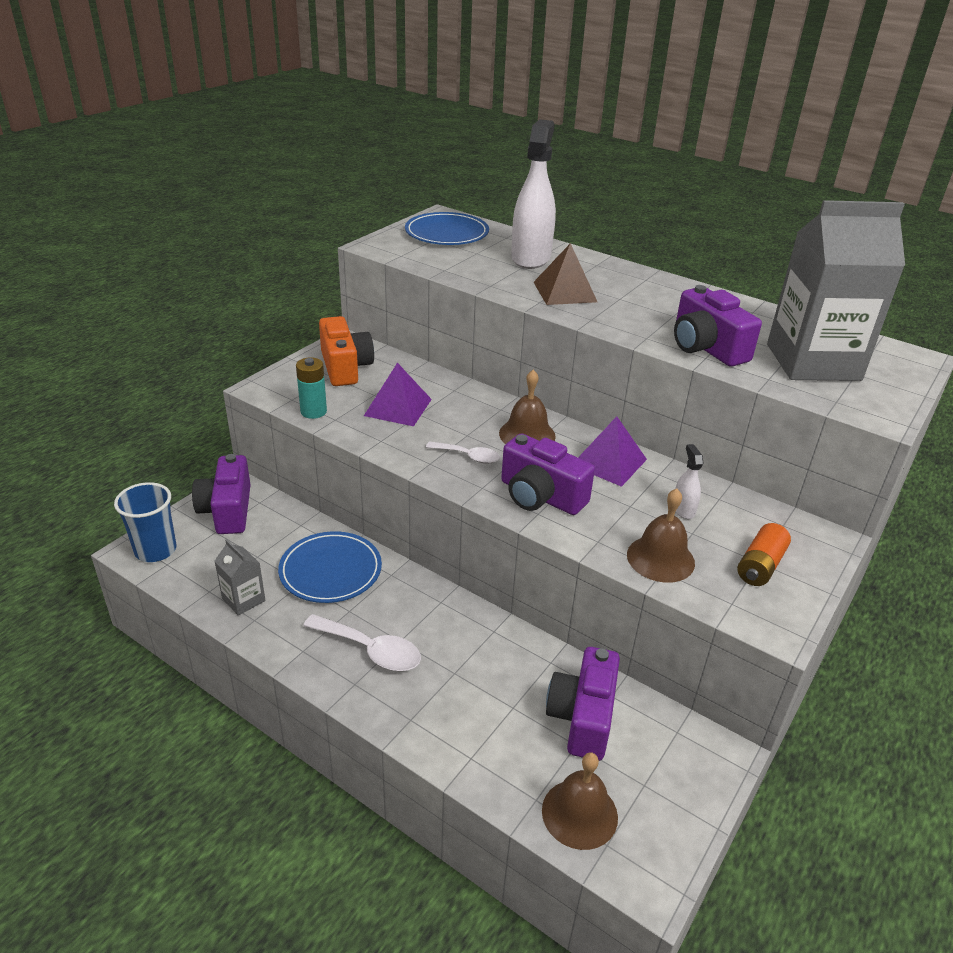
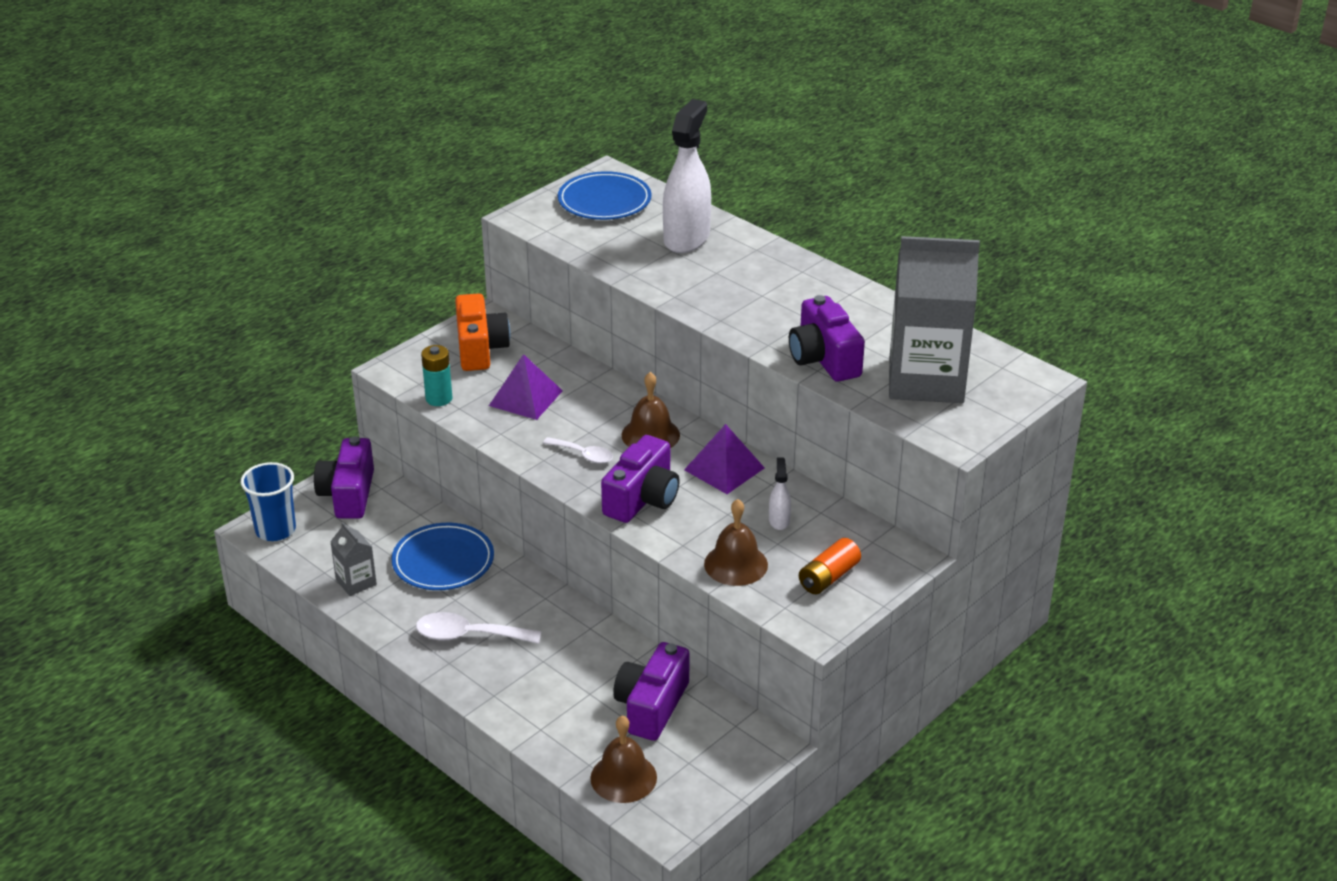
camera: 10 degrees right, 0 degrees up
white spoon [303,614,421,671] -> white spoon turned 150 degrees clockwise [416,612,542,644]
purple camera [501,434,595,515] -> purple camera turned 105 degrees counterclockwise [601,435,680,523]
brown pyramid [533,243,597,305] -> none

